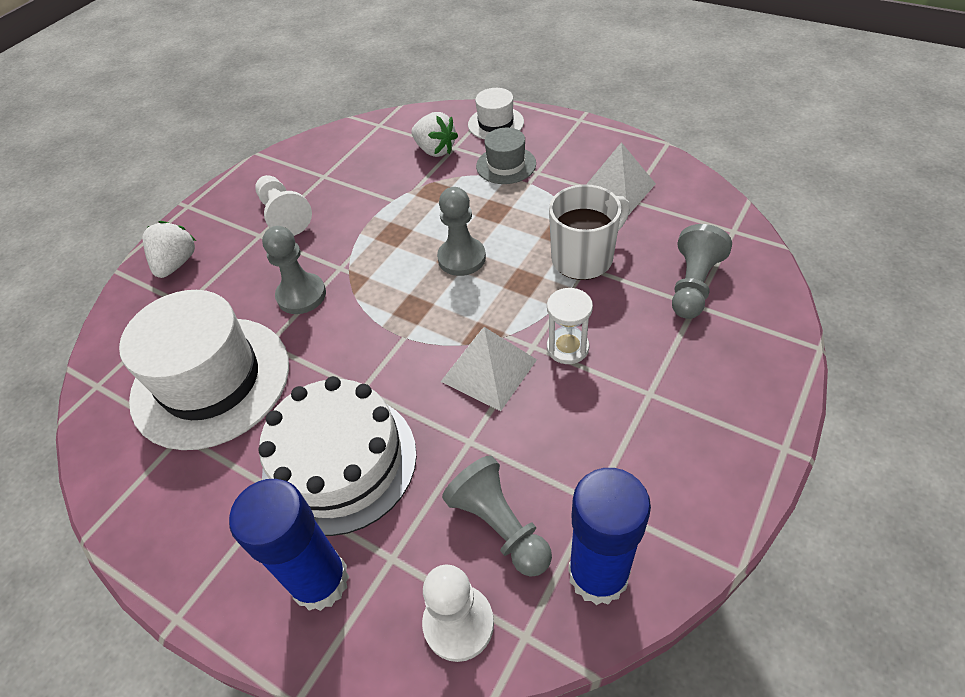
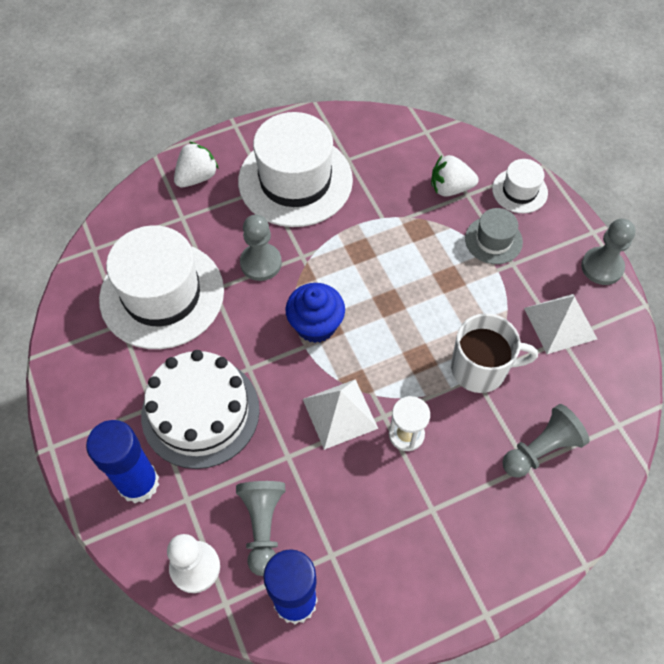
camera: 30 degrees right, 10 degrees up
white pawn [255,175,312,236] -> white hat [238,112,353,227]
white strawberry [411,112,458,157] -> white strawberry turned 105 degrees clockwise [431,155,479,197]
grey pawn [437,187,486,276] -> grey pawn moved to [581,219,636,285]
none -> blue cupcake [285,283,345,343]

